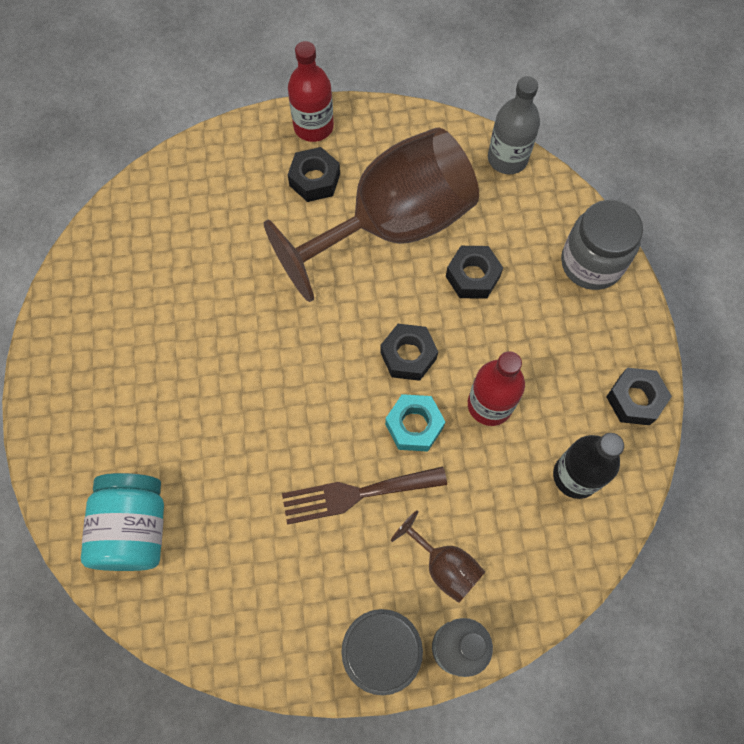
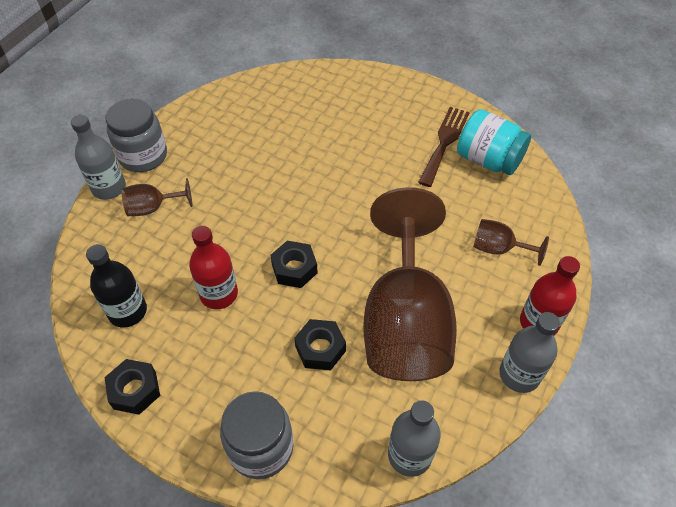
camera: 125 degrees right, 15 degrees down
turquoise jar [81,473,164,571] -> turquoise jar moved to [457,109,531,175]
brown fork [282,467,447,525] -> brown fork moved to [418,107,470,187]
black nut [288,147,340,202] -> none
turquoise nut [385,394,445,452] -> none
none -> brown goblet [473,219,549,266]
none -> grey bottle [499,312,560,393]

